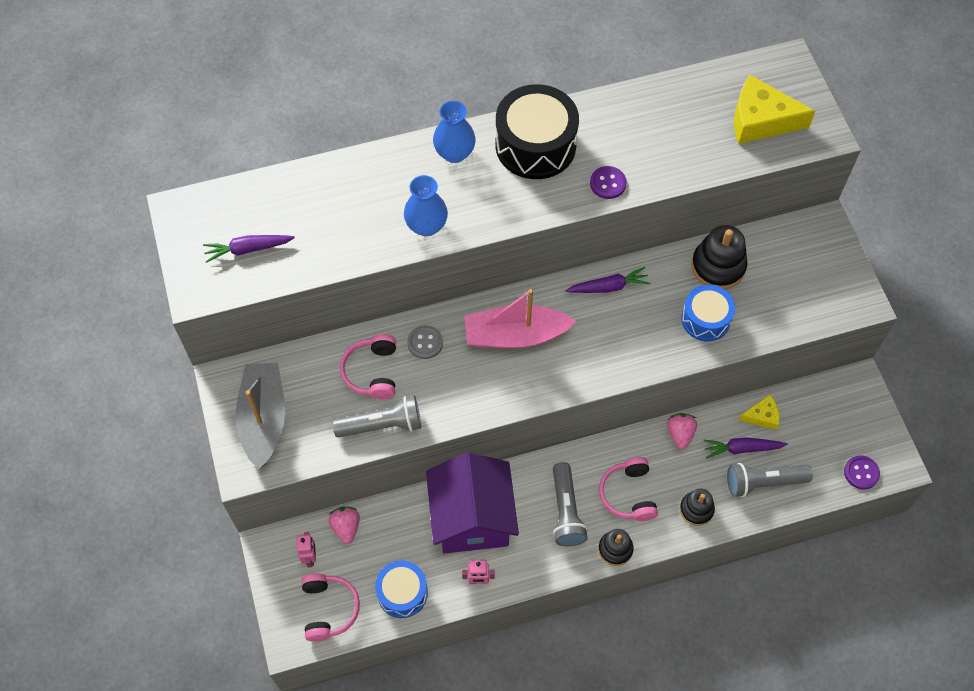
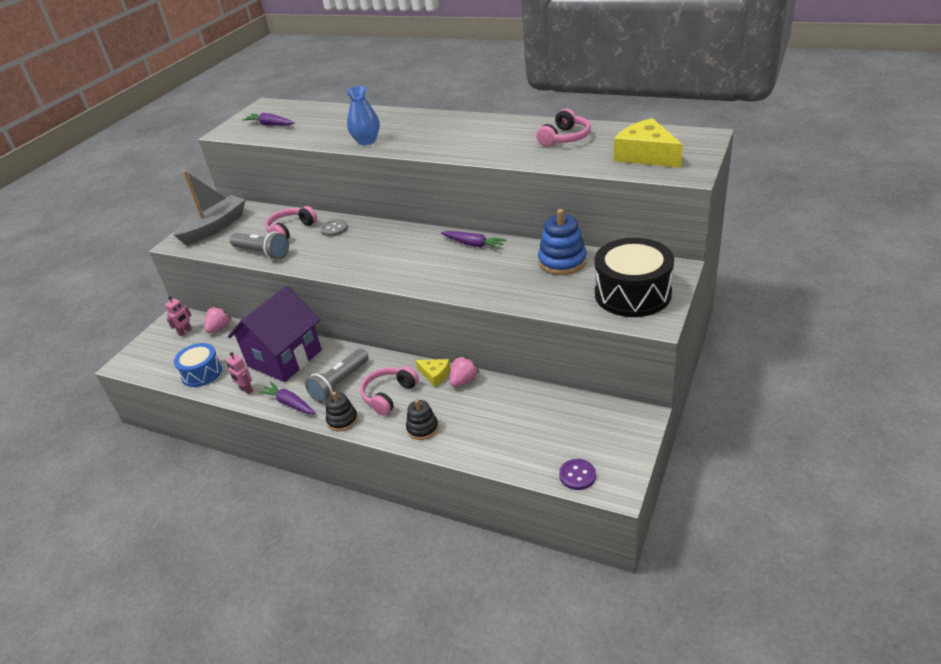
camera: 45 degrees right, 25 degrees down
pink headphones [302,574,360,642] -> pink headphones moved to [536,109,591,147]
blue vase [433,101,476,163] -> none
pink boat [465,289,576,348] -> none
black drum [495,84,579,179] -> black drum moved to [595,238,674,317]
purple button [590,166,627,199] -> none
blue drum [681,285,735,341] -> none
black stacking toy [691,225,747,289] -> blue stacking toy [538,209,587,275]
purple carrot [703,437,788,459] -> purple carrot moved to [258,382,316,414]
grey flashlight [727,463,813,497] -> none
yellow cheese [739,395,780,430] -> yellow cheese moved to [415,359,451,387]

